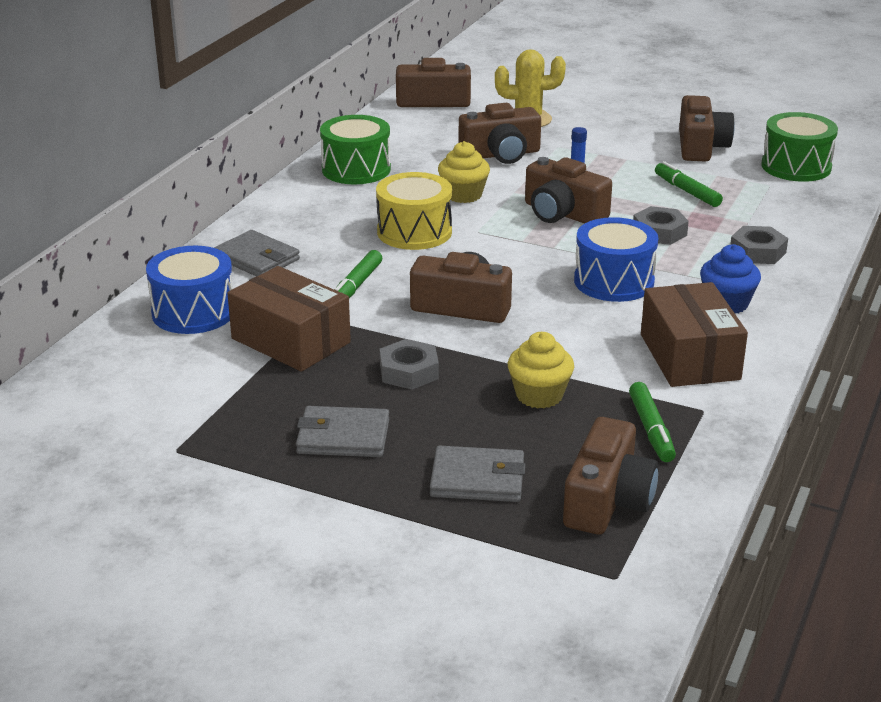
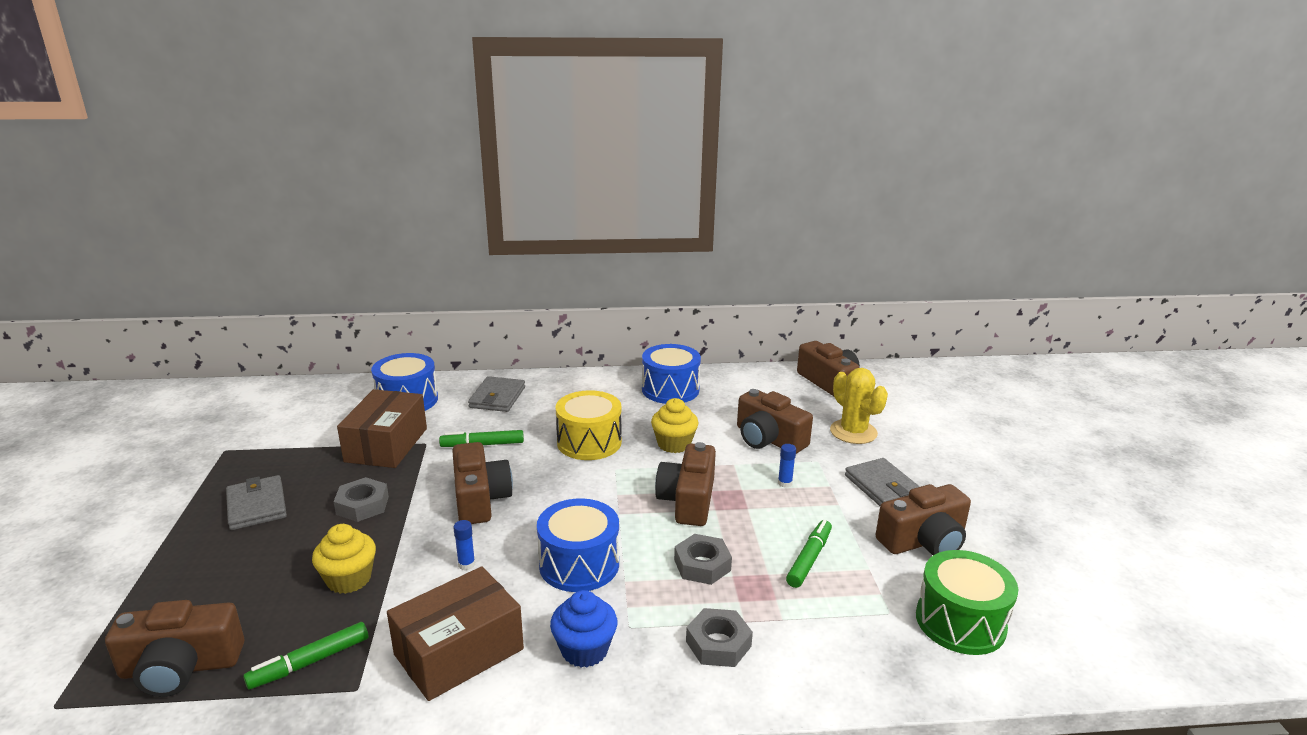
camera: 60 degrees right, 5 degrees down
green drum [320,115,391,184] -> blue drum [642,344,701,404]
grey wallet [430,446,526,502] -> grey wallet moved to [845,458,920,506]
none -> blue glue stick [453,520,475,570]

